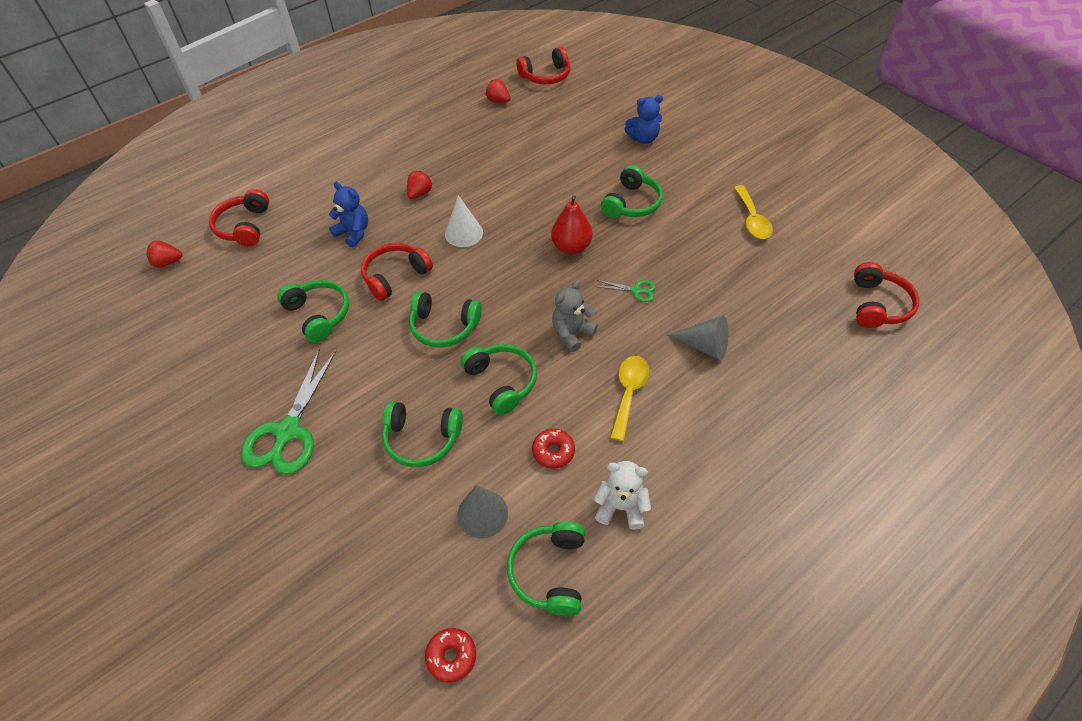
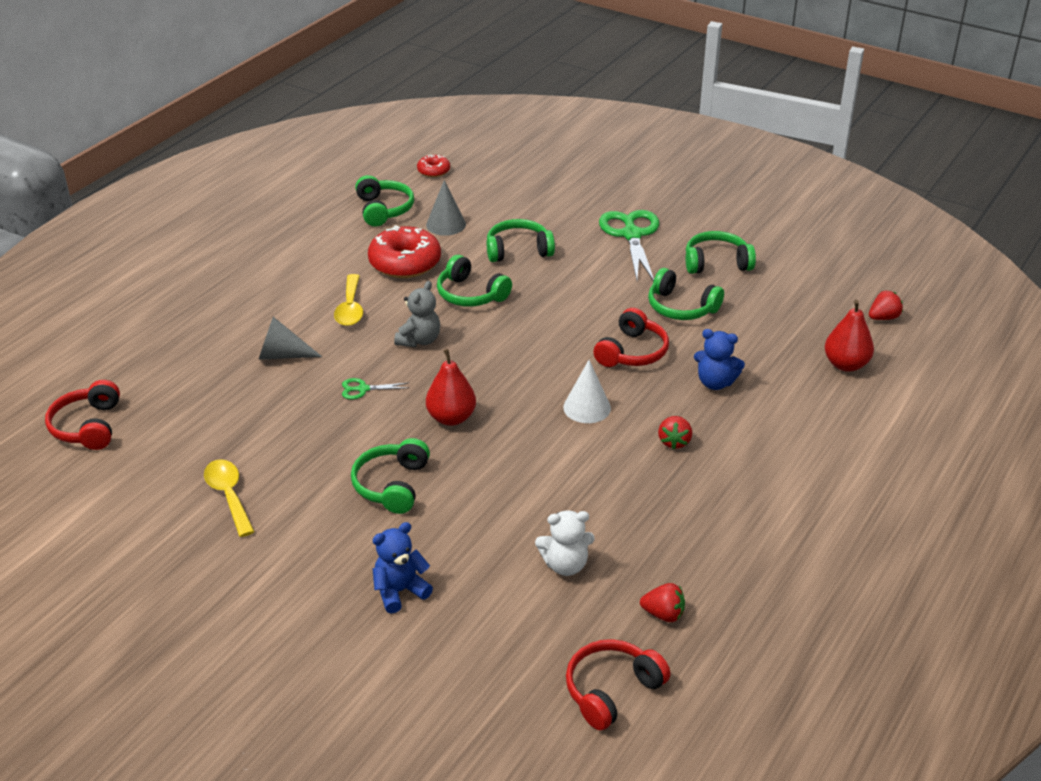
camera: 160 degrees right, 15 degrees down
red headphones [209,189,269,246] -> red pear [825,300,874,372]
green headphones [409,291,482,348] -> green headphones moved to [686,231,756,274]
red donut [532,429,575,469] -> red donut [368,225,441,278], size x1.98
white teddy bear [593,461,651,530] -> white teddy bear moved to [535,510,595,576]

